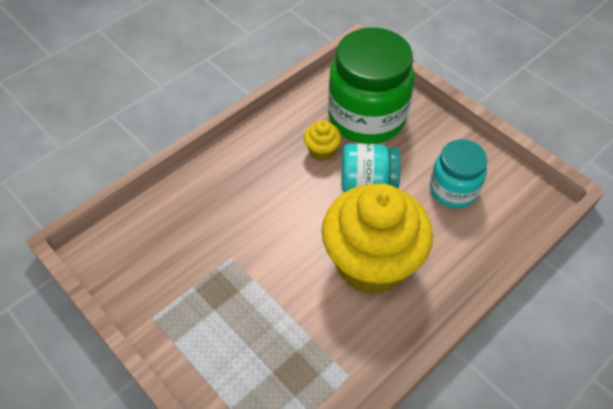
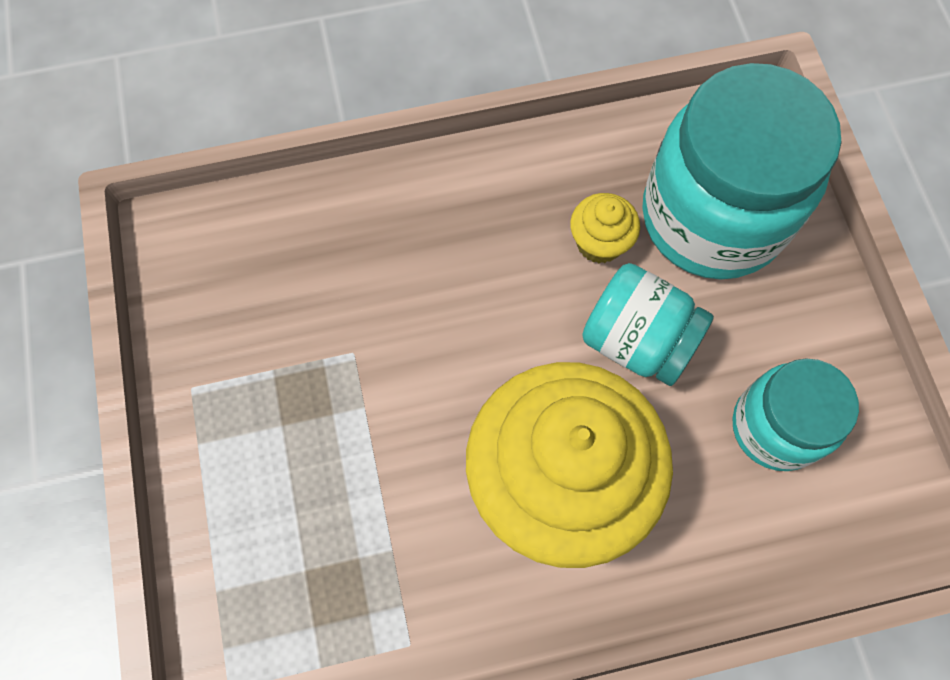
camera: 30 degrees right, 15 degrees up
green jar [328,28,414,144] -> turquoise jar [642,63,841,280]

